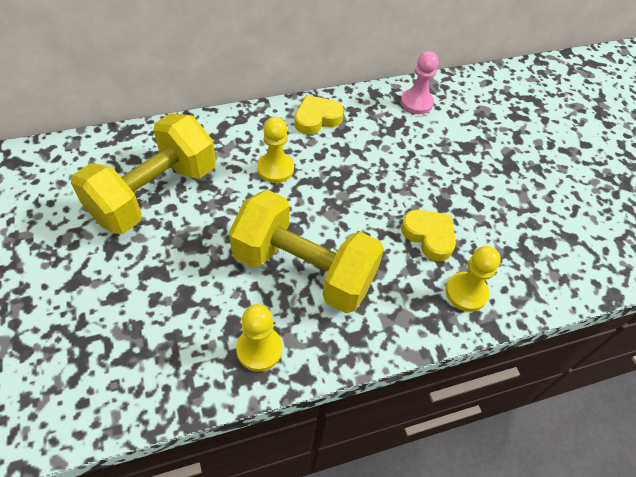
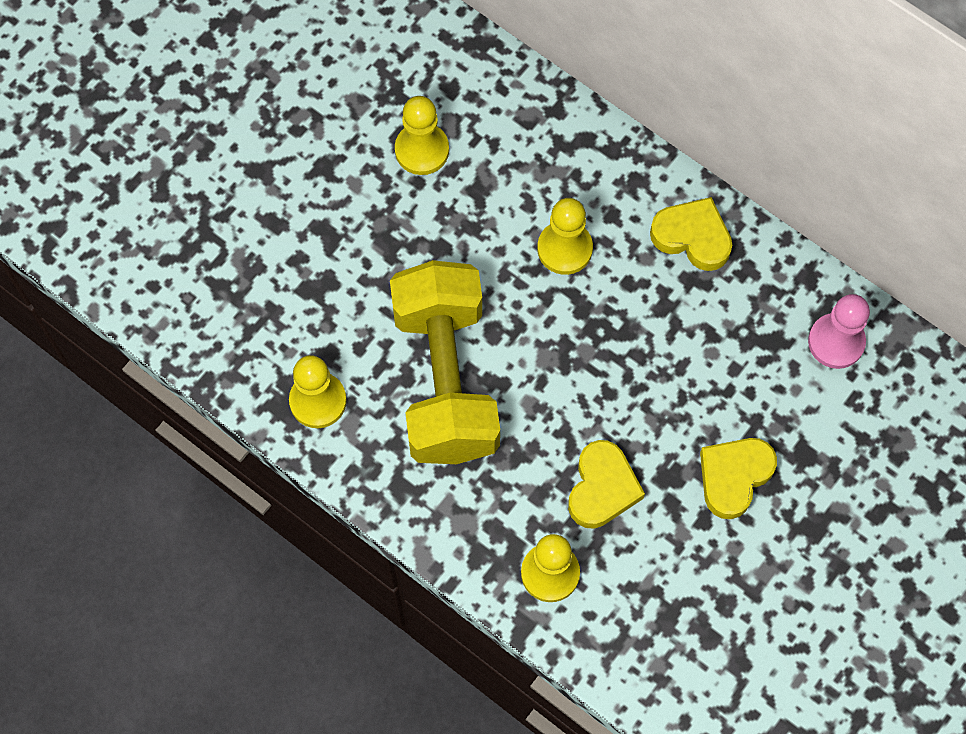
camera: 60 degrees right, 15 degrees up
yellow dumbbell [71,113,216,234] -> yellow pawn [395,96,449,175]
none -> yellow heart [700,438,777,519]

